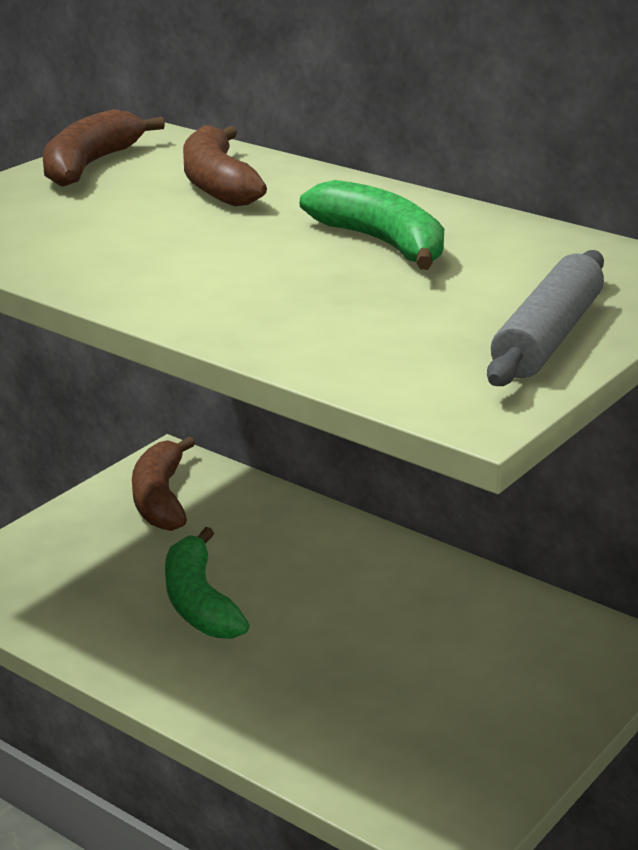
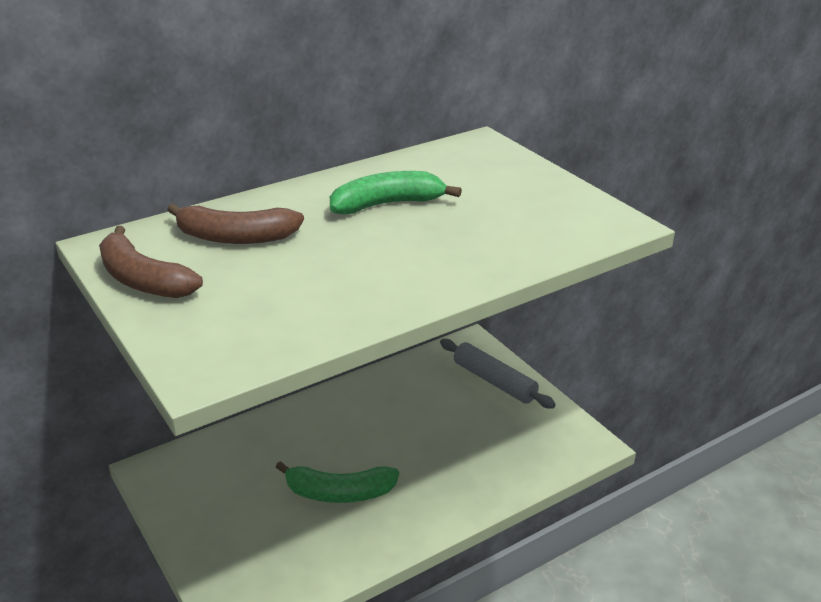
camera: 70 degrees left, 5 degrees up
brown banana [132,436,195,531] -> none
grey rolling pin [487,250,604,386] -> grey rolling pin moved to [440,339,556,409]

